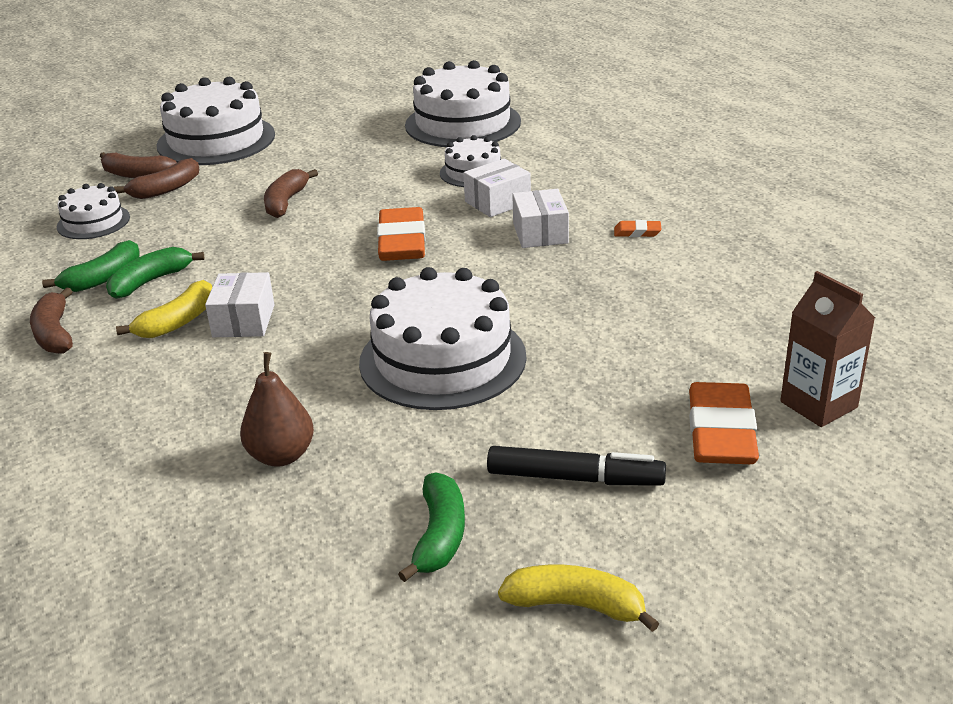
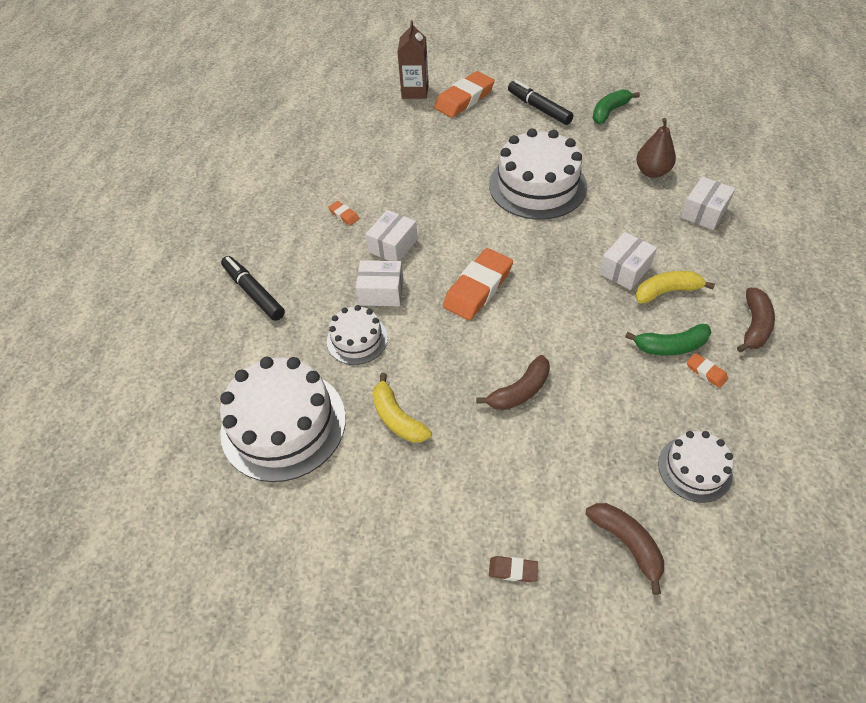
camera: 140 degrees left, 20 degrees up
green banana [42,240,140,292] -> orange eraser [687,353,728,388]
brown banana [114,158,200,199] -> none
white cake [157,77,275,165] -> brown eraser [489,556,538,582]
yellow banana [498,565,659,632] -> yellow banana moved to [372,373,432,443]
none -> black marker [221,256,285,321]
none -> white box [681,176,735,230]

